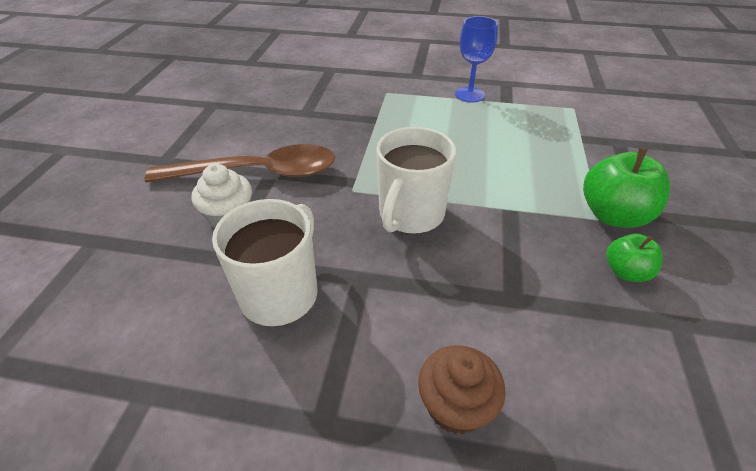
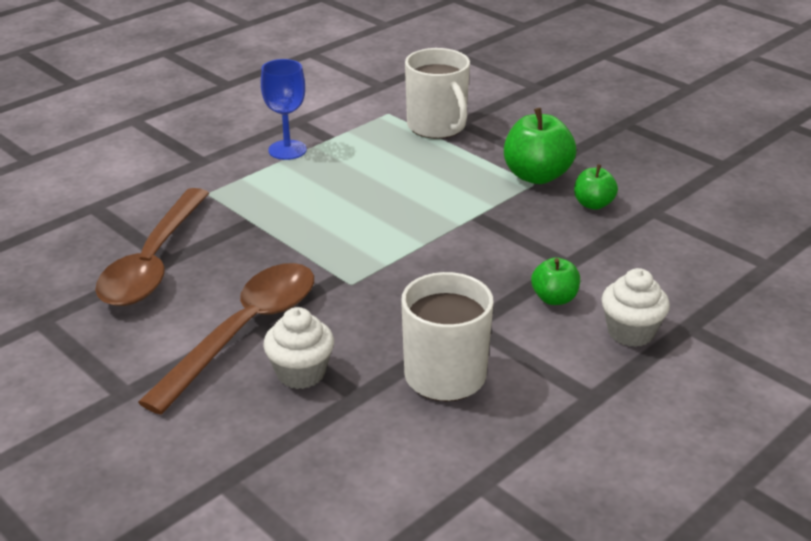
camera: 55 degrees left, 10 degrees down
white mug [376,127,456,234] -> white mug moved to [405,48,470,139]
brown cupcake [418,345,506,434] -> white cupcake [601,268,670,347]
none -> brown spoon [95,188,209,306]
none -> green apple [531,257,580,305]

